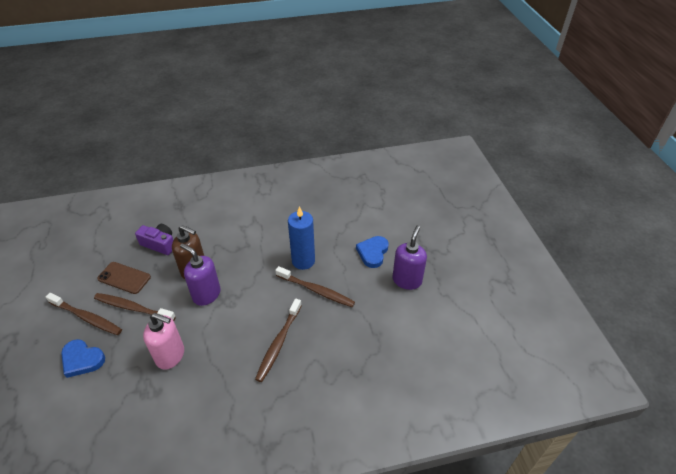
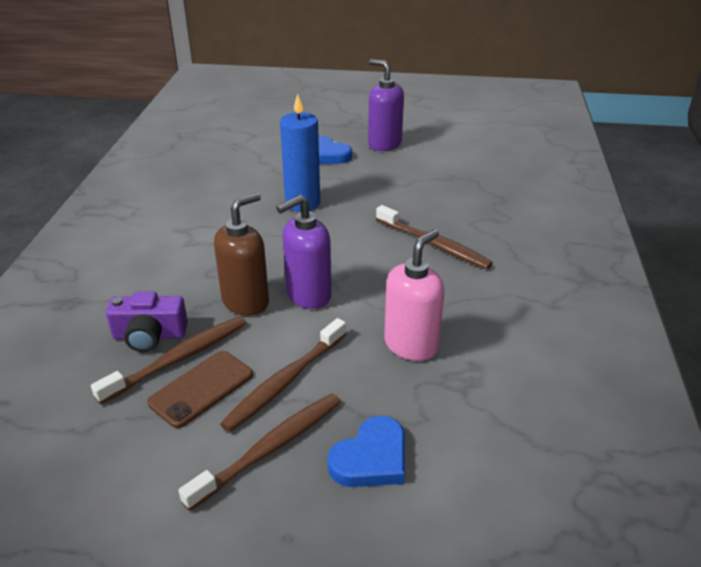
camera: 70 degrees left, 10 degrees down
purple camera [135,224,174,255] -> purple camera turned 135 degrees counterclockwise [106,292,188,352]
brown toothbrush [275,266,355,307] -> brown toothbrush moved to [91,316,246,404]

